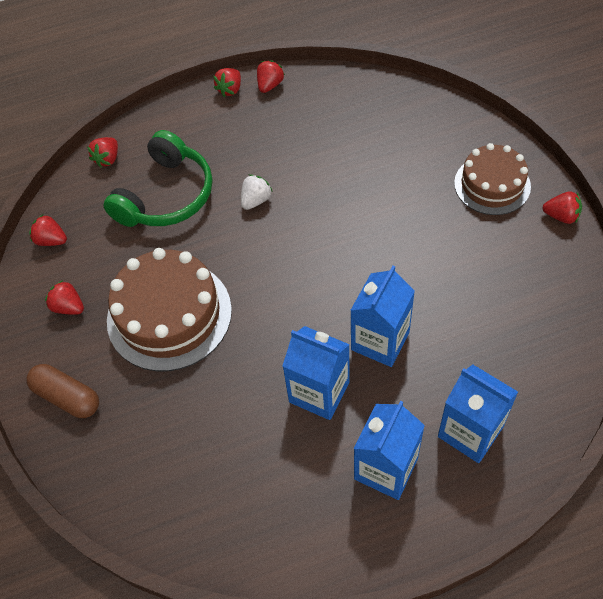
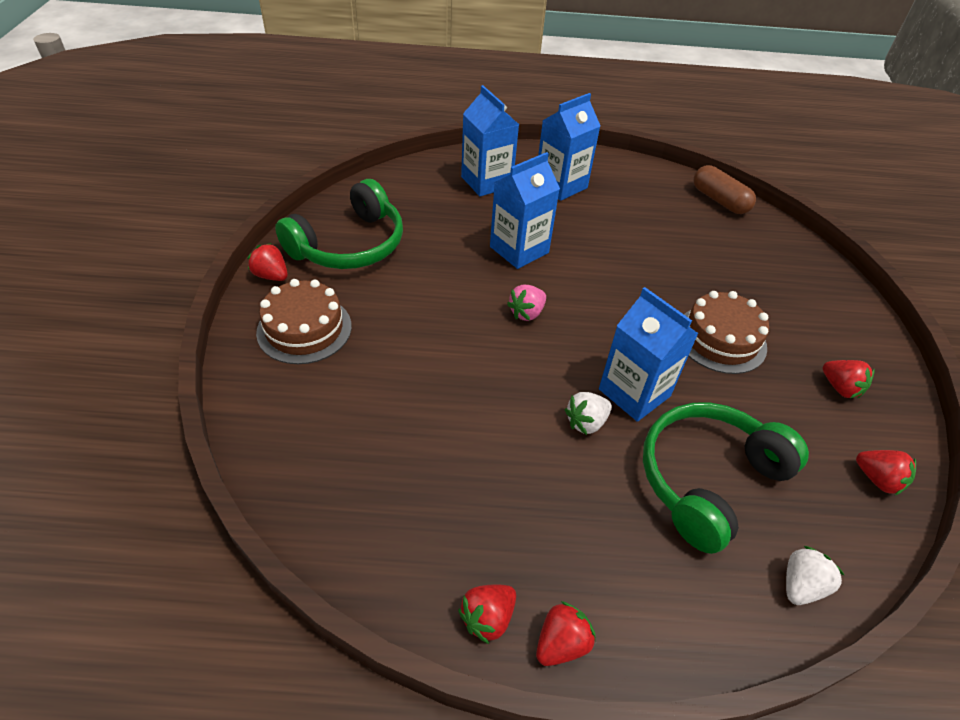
camera: 165 degrees left, 10 degrees down
brown capsule [27,364,99,418] -> brown capsule moved to [694,165,756,214]
red strawberry [87,137,118,167] -> white strawberry [786,546,845,605]
brown cake [107,248,232,371] -> brown cake [684,291,769,374], size x0.65
blue carton [283,326,350,420] -> blue carton moved to [599,287,699,422]
none -> green headphones [275,179,403,269]
none -> pink strawberry [507,285,546,321]

